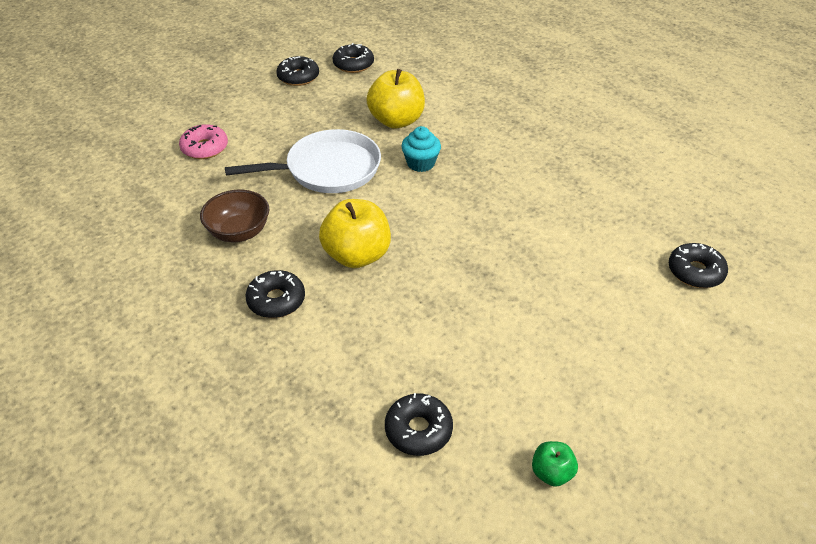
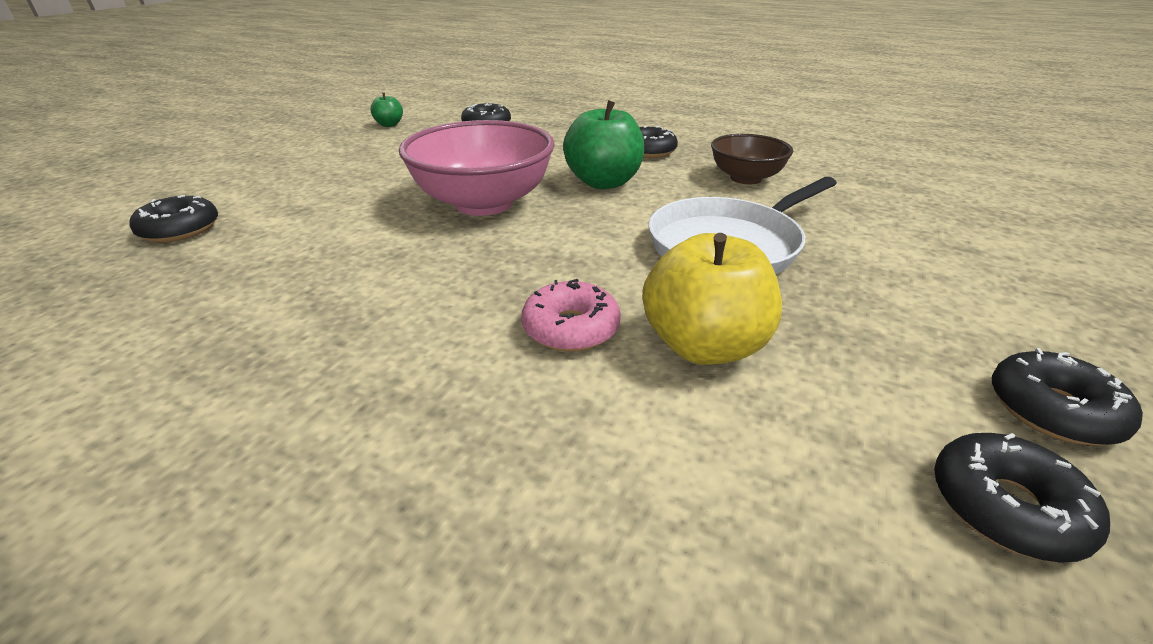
camera: 160 degrees right, 10 degrees down
pink donut [179,124,228,159] -> pink donut moved to [521,279,621,352]
yellow apple [319,199,391,268] -> green apple [563,100,644,189]
turquoise cupcake [401,126,441,172] -> none
none -> pink bowl [399,120,555,216]

